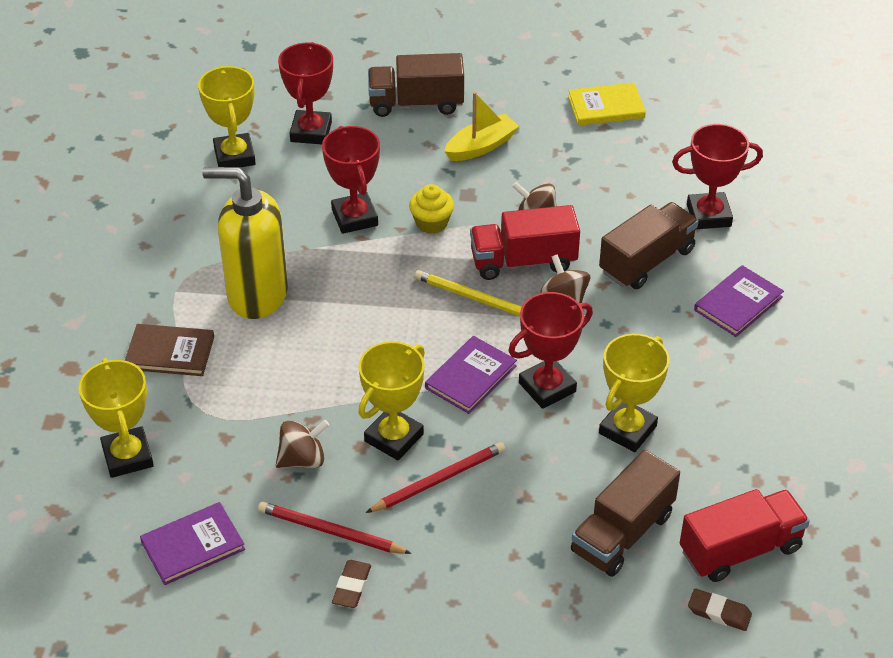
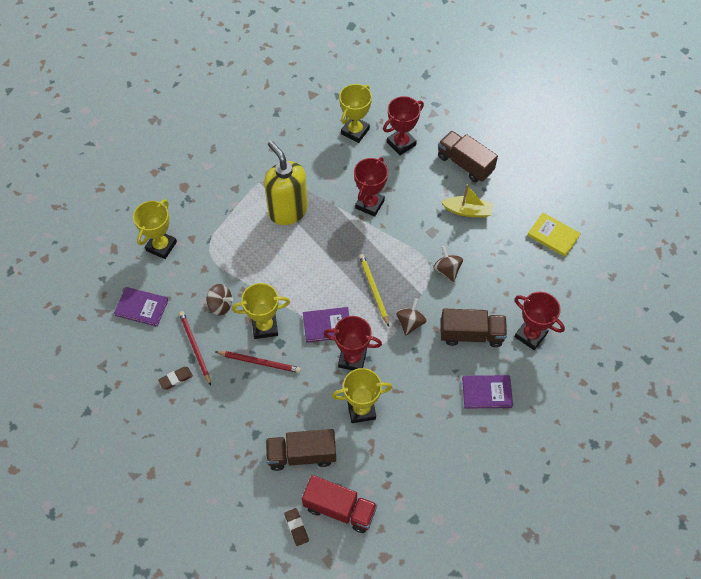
camera: 45 degrees right, 15 degrees up
brown book [125,324,214,376] -> none
yellow cupcake [409,184,454,234] -> none
red truck [470,205,580,280] -> none

